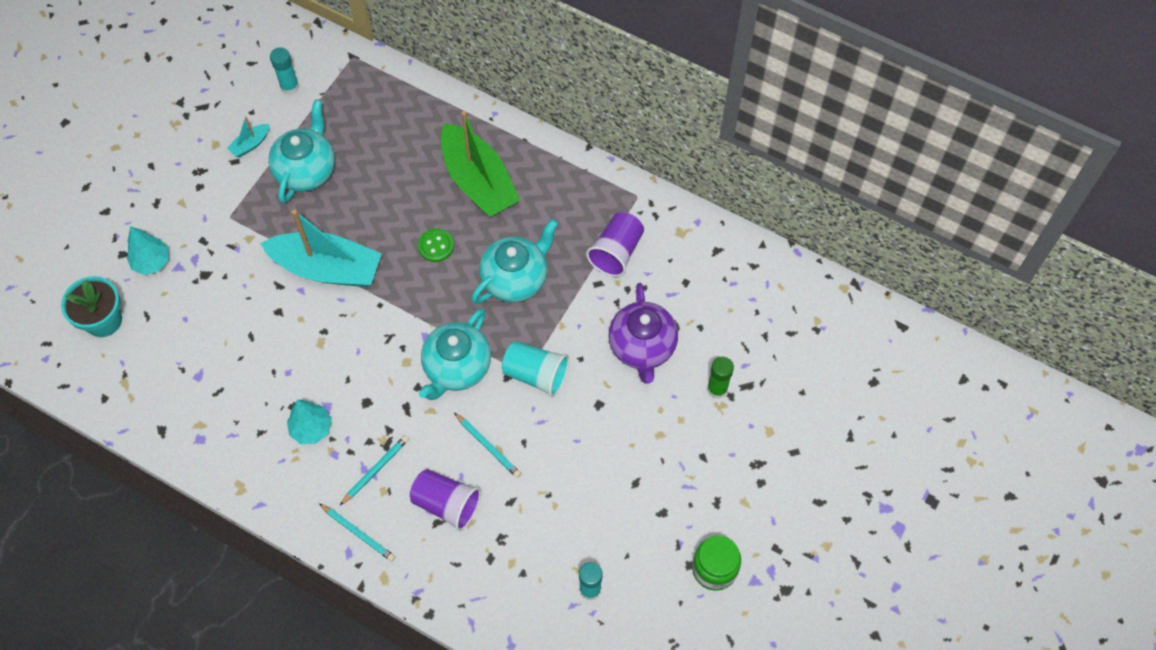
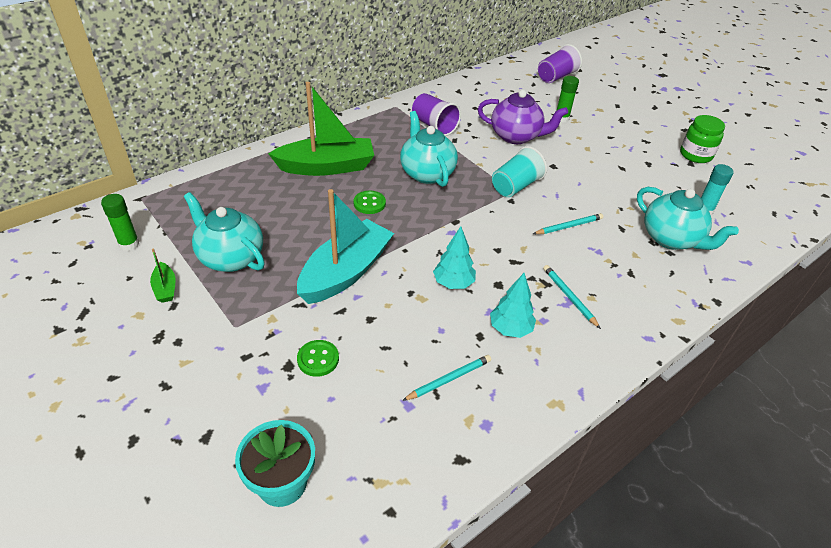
camera: 70 degrees left, 20 degrees down
turquoise tree [127,226,169,275] -> turquoise tree moved to [433,226,476,289]
turquoise boat [227,116,270,157] -> green boat [150,249,176,303]
turquoise glue stick [270,47,299,95] -> green glue stick [101,194,139,251]
turquoise pencil [319,503,395,561] -> turquoise pencil moved to [402,355,491,401]
purple cup [410,469,481,531] -> purple cup moved to [538,44,582,83]
turquoise teapot [419,309,491,400] -> turquoise teapot moved to [637,187,739,250]
none -> green button [297,340,339,377]

